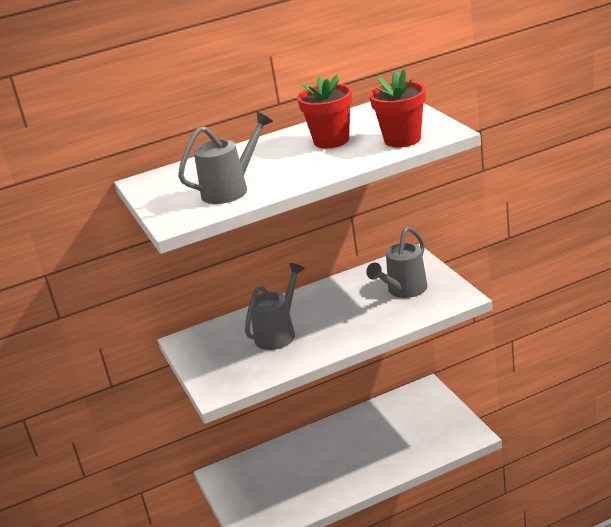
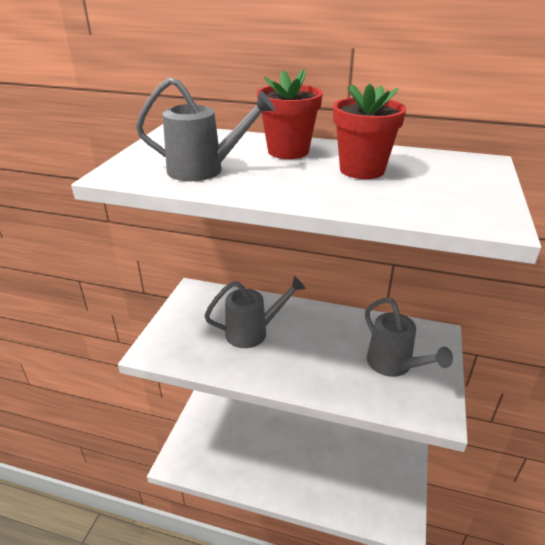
camera: 35 degrees right, 5 degrees up
grey watering can [366,227,428,298] -> grey watering can turned 105 degrees counterclockwise [365,298,453,377]
red flower pot [369,69,426,147] -> red flower pot moved to [257,68,323,159]

